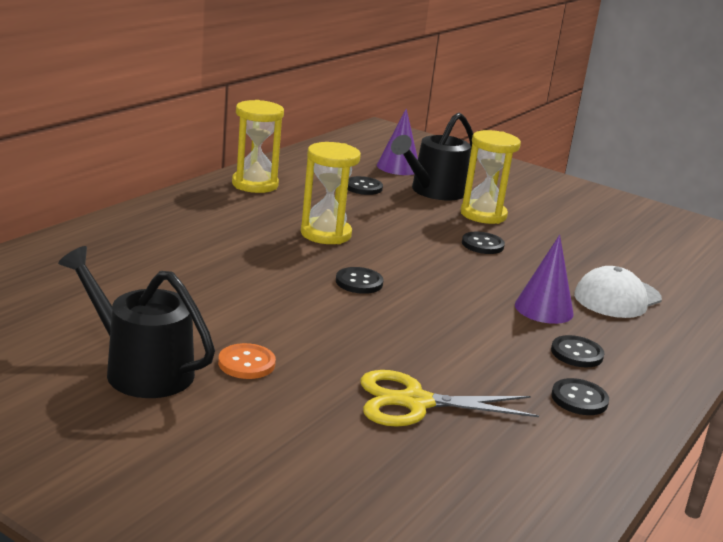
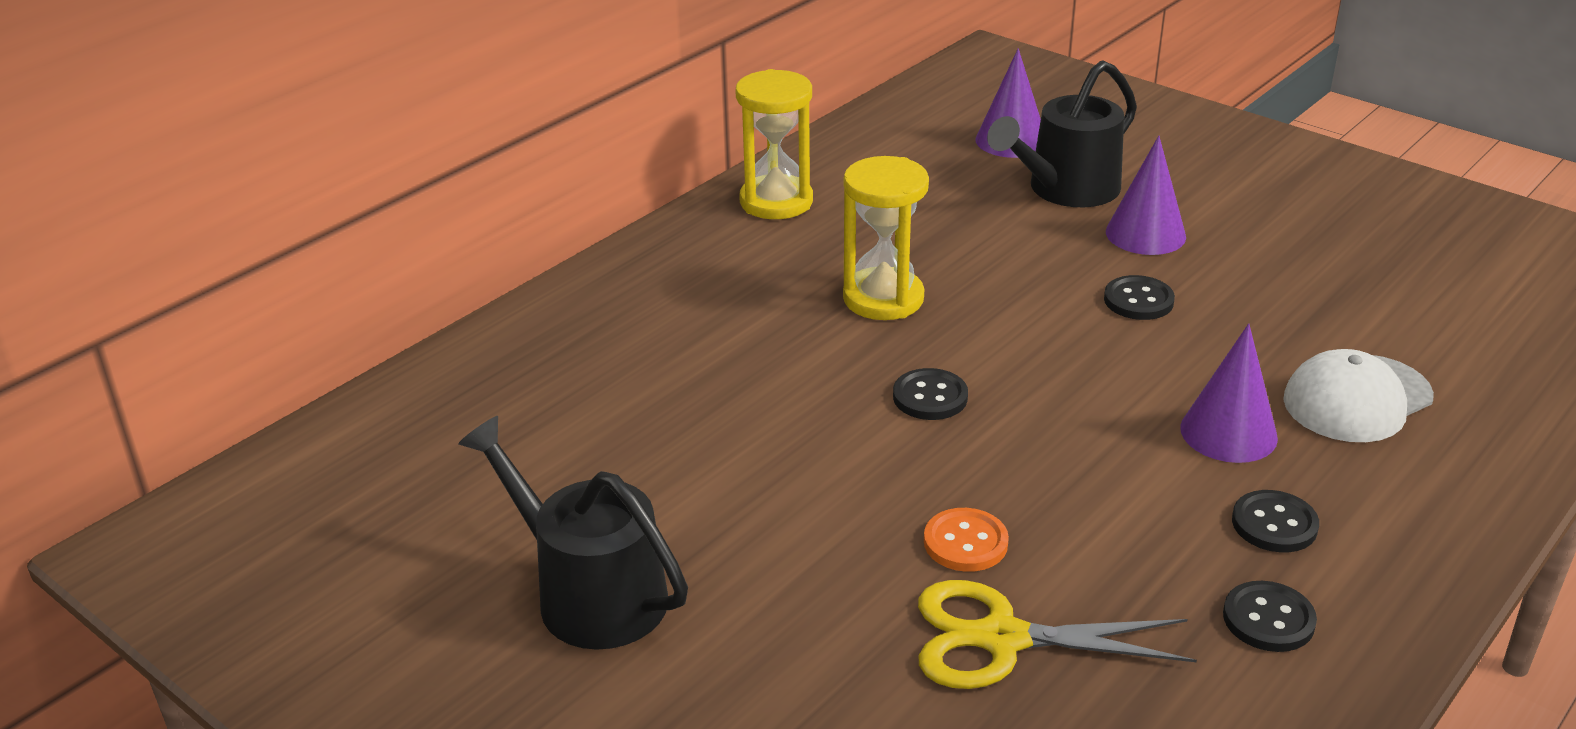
camera: 10 degrees right, 10 degrees up
orange button [218,343,276,379] -> orange button moved to [924,508,1009,572]
black button [348,176,383,195] -> none
yellow hourglass [461,130,521,224] -> purple cone [1106,136,1186,255]

